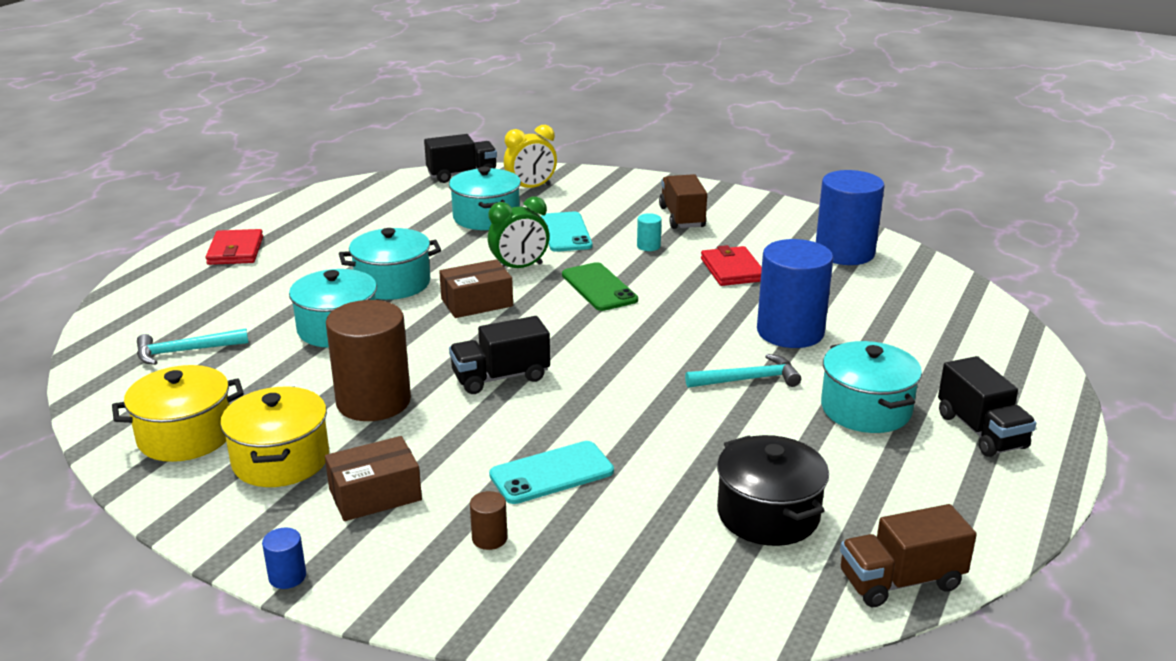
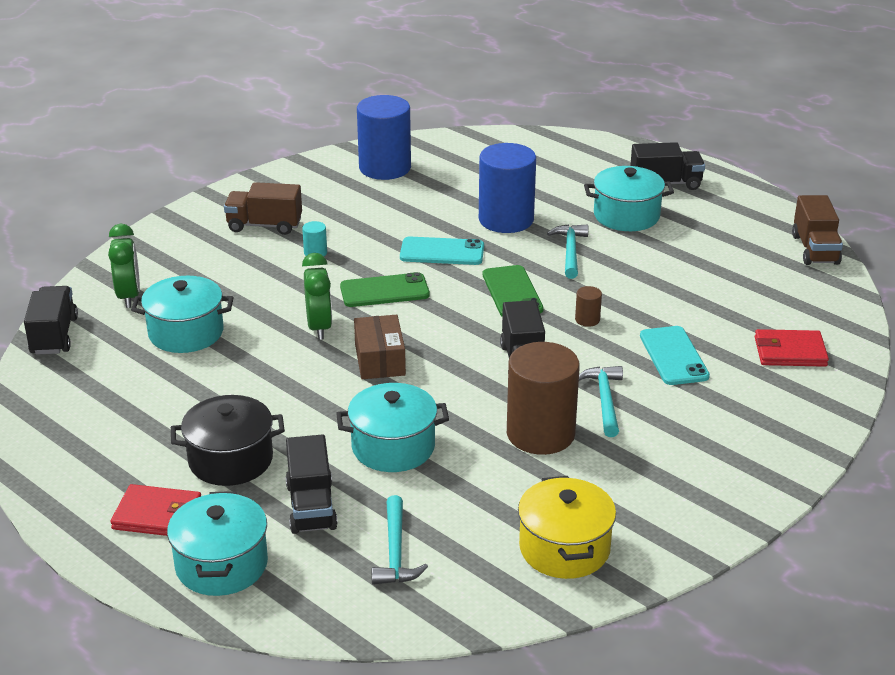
camera: 75 degrees left, 5 degrees up
yellow pot [220,387,329,487] -> none
blue cylinder [262,528,306,589] -> none
brown box [325,436,422,521] -> none
turquoise pot [339,228,441,300] -> turquoise pot moved to [167,491,268,596]
brown cylinder [470,491,507,550] -> brown cylinder moved to [575,286,602,327]
yellow clock [504,125,557,188] -> green clock [108,224,140,308]
turquoise phone [540,211,592,252] -> turquoise phone moved to [400,237,484,265]
red wallet [701,245,762,286] -> red wallet moved to [755,329,829,367]
black pot [717,435,829,546] -> black pot moved to [171,395,285,486]
none -> black truck [286,434,338,534]
none -> green phone [483,265,544,316]
none -> turquoise hammer [579,366,623,437]

